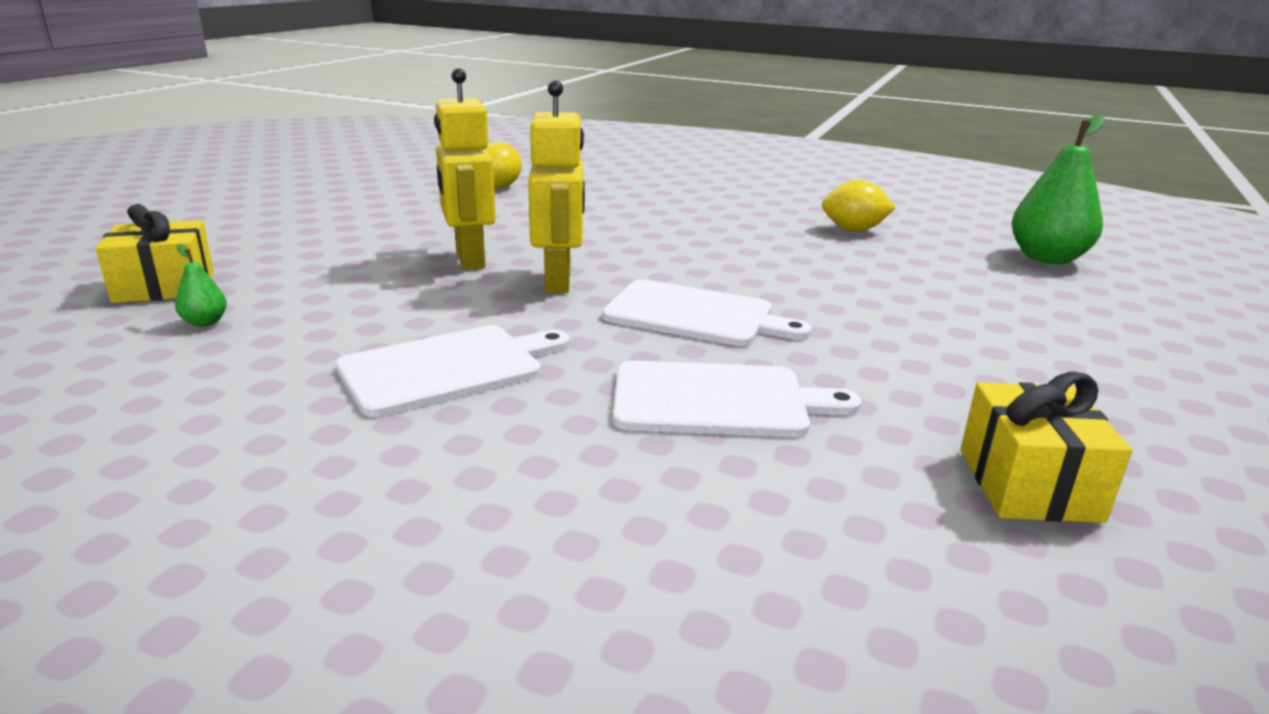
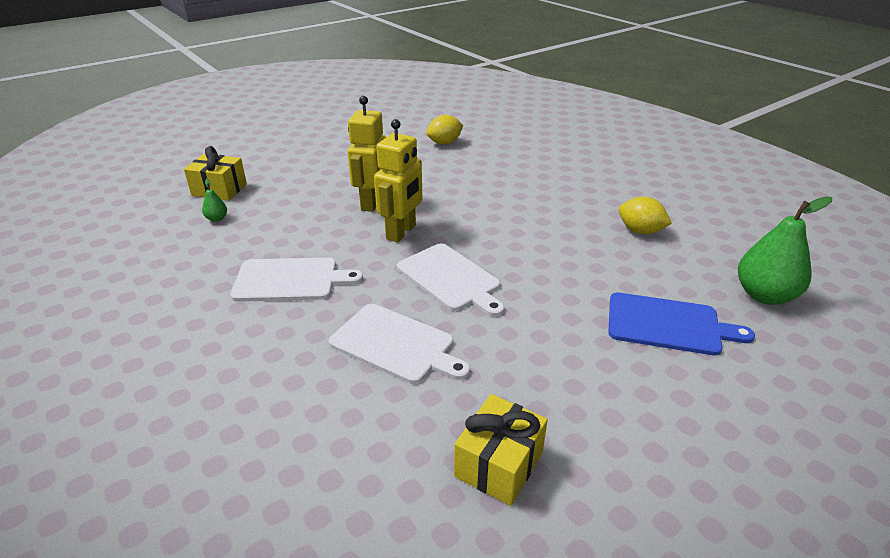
camera: 30 degrees right, 10 degrees up
none -> blue cutting board [608,292,755,355]

